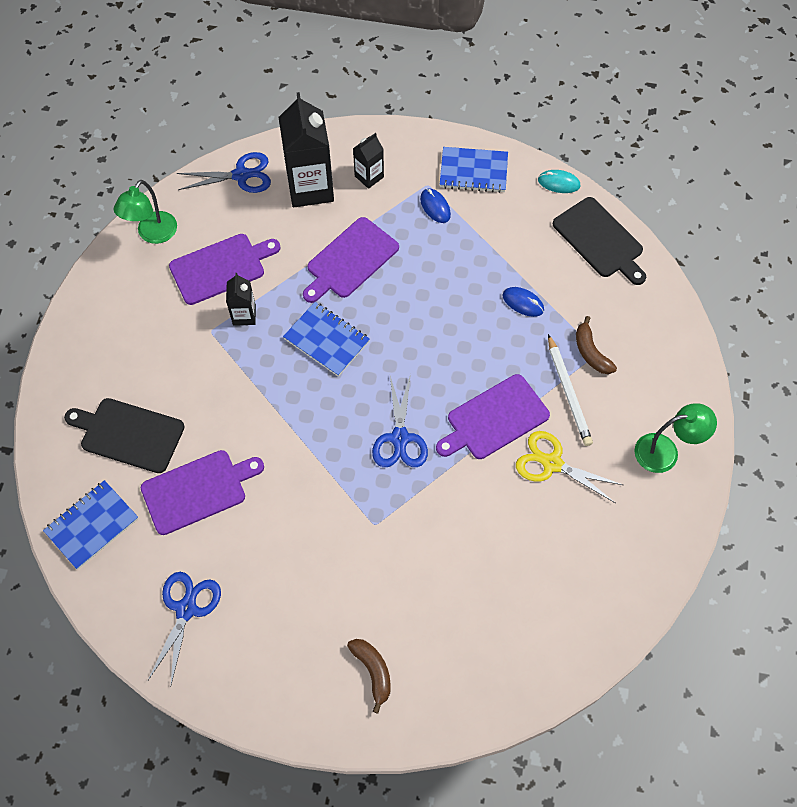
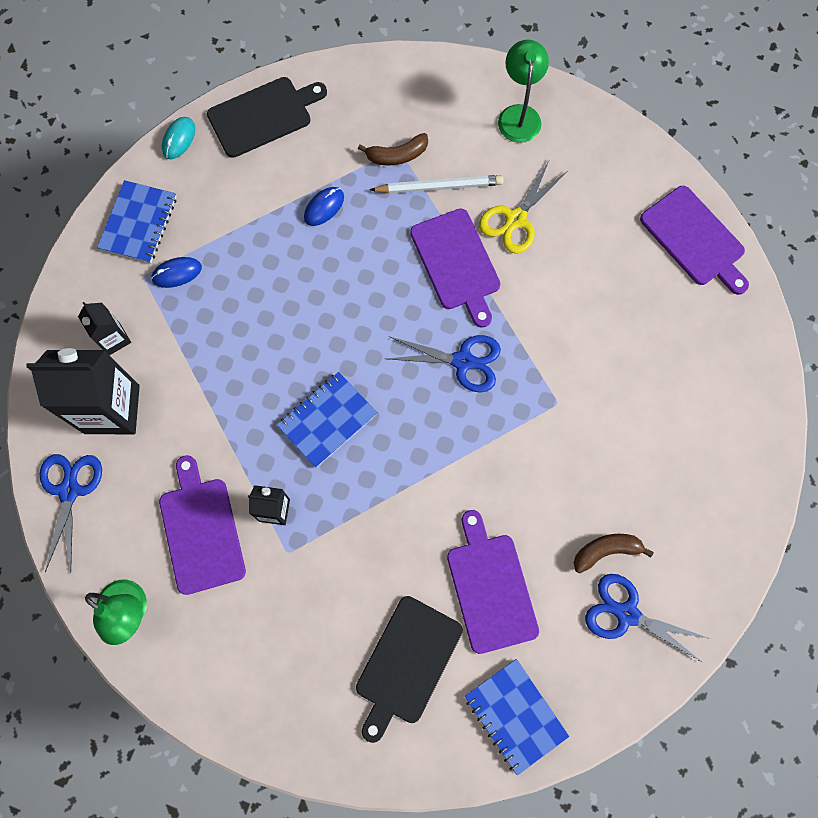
camera: 80 degrees left, 10 degrees up
purple cutting board [303,217,399,303] -> purple cutting board moved to [640,186,749,295]
brown banana [347,639,391,714] -> brown banana moved to [574,534,653,573]

